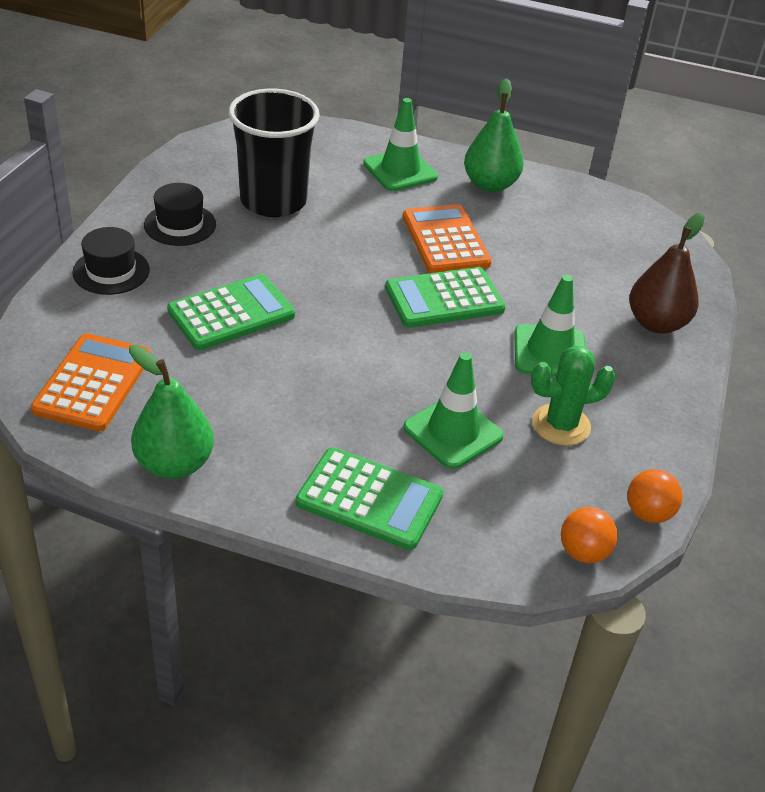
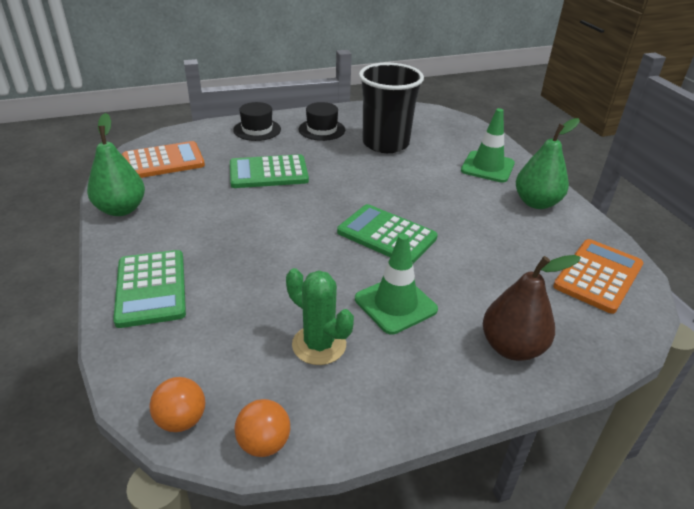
camera: 55 degrees right, 5 degrees down
green calculator [167,274,295,350] -> green calculator turned 150 degrees clockwise [230,154,309,188]
orange calculator [403,204,492,273] -> orange calculator moved to [553,239,644,314]
green traffic cone [403,352,504,469] -> none

